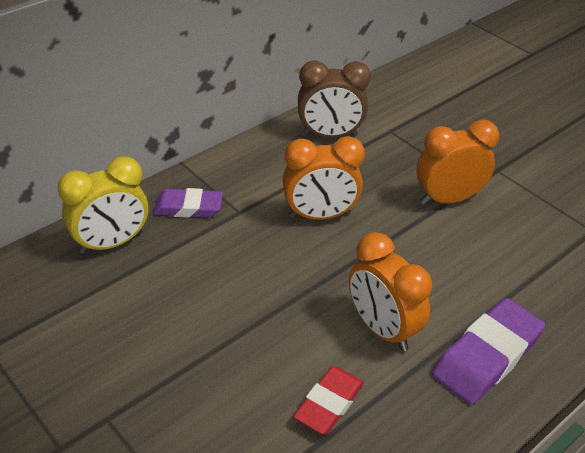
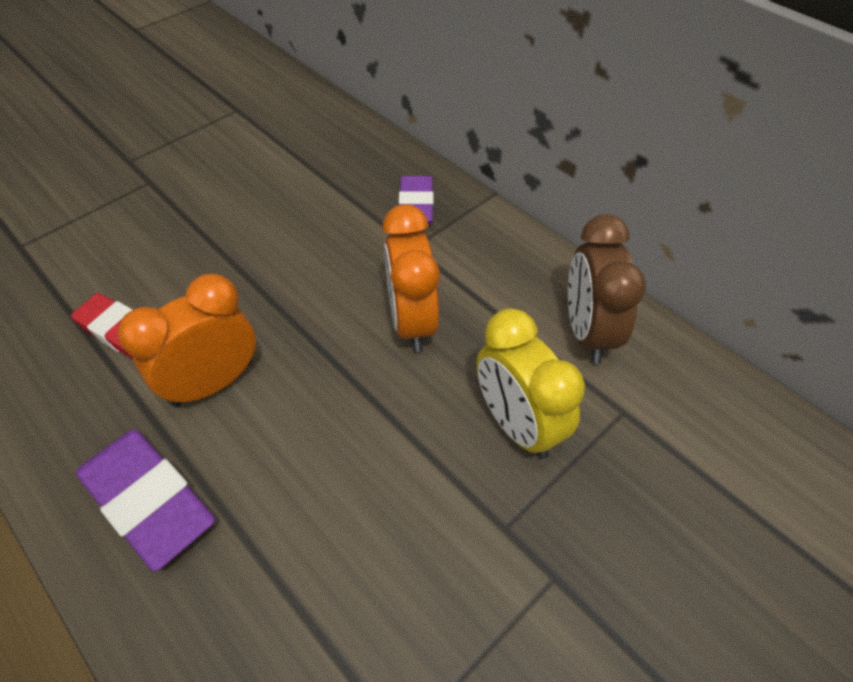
camera: 90 degrees right, 10 degrees up
yellow clock [58,156,148,254] -> yellow clock moved to [477,308,585,459]
orange clock [417,119,499,205] -> none

